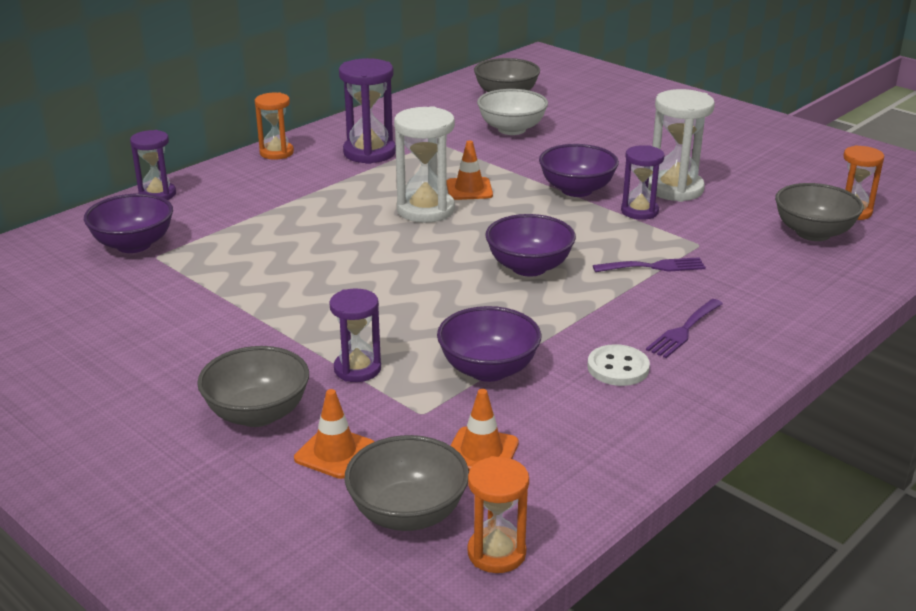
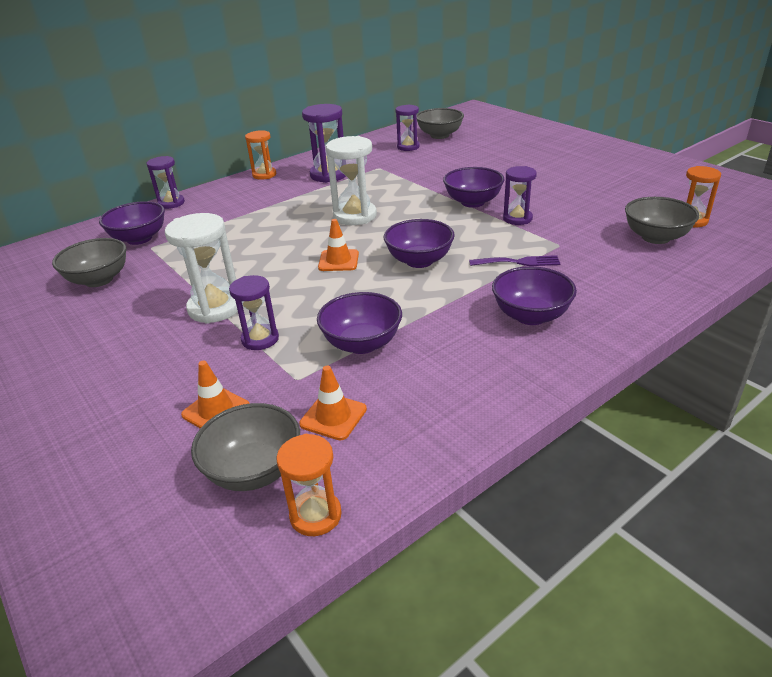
camera: 10 degrees right, 5 degrees up
grey bowl [197,346,309,427] -> grey bowl moved to [52,238,126,287]
orange traffic cone [447,140,493,200] -> orange traffic cone moved to [318,219,359,271]
white bowl [477,89,548,135] -> none
white button [587,344,650,386] -> none
purple fork [646,299,723,358] -> purple bowl [492,266,577,325]
white hourglass [648,89,715,202] -> white hourglass moved to [165,213,238,324]
none -> purple hourglass [395,105,420,151]

